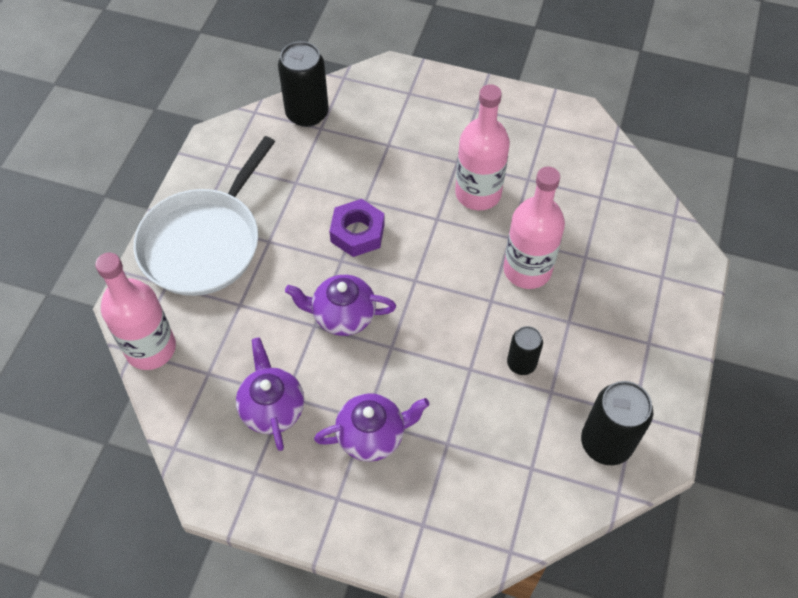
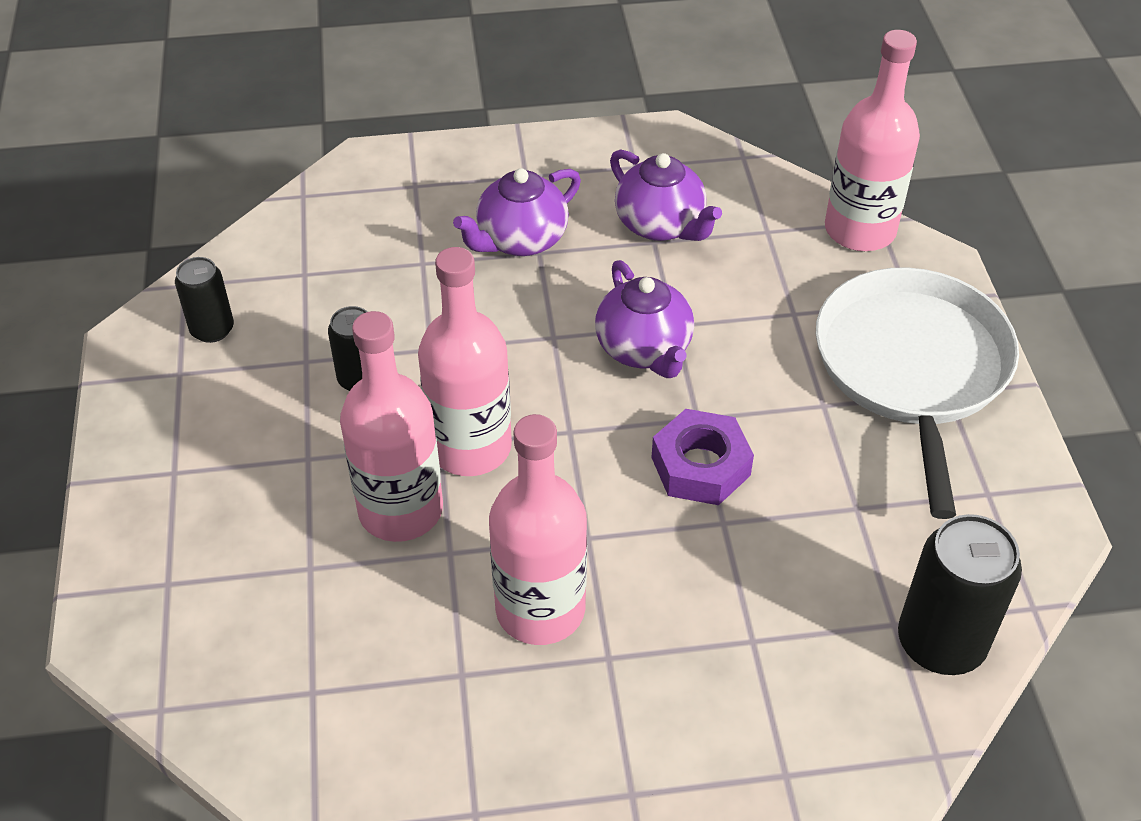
camera: 155 degrees right, 10 degrees down
purple teapot [285,275,396,336] -> purple teapot turned 90 degrees clockwise [595,260,694,378]
black can [581,381,653,465] -> black can [175,257,234,343], size x0.59
none -> pink bottle [418,247,512,476]

